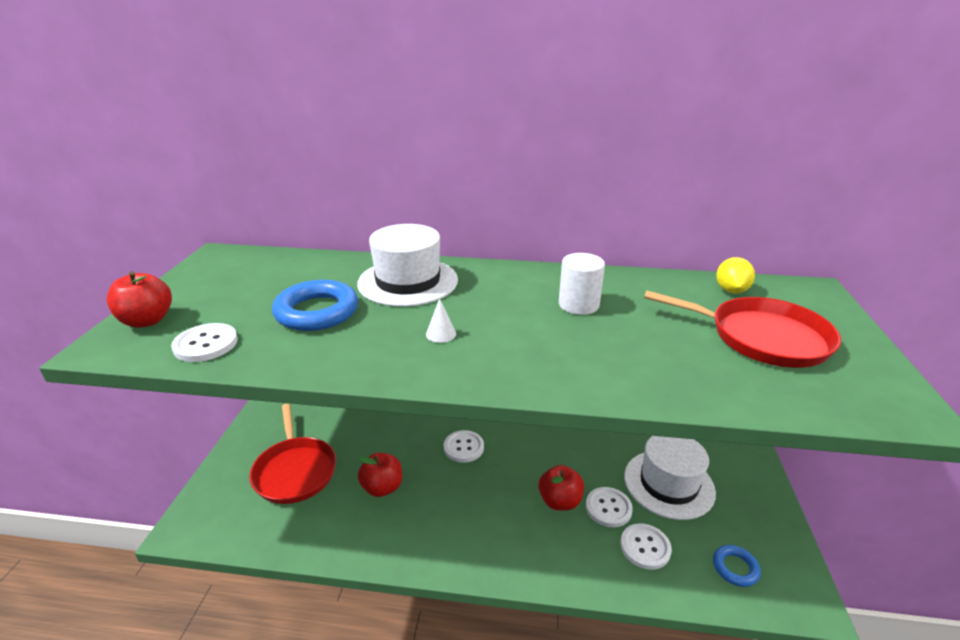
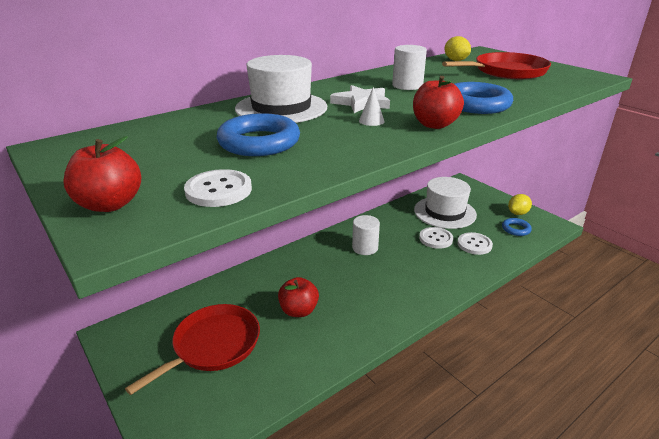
camera: 45 degrees left, 0 degrees up
red pan [249,404,336,504] -> red pan turned 75 degrees counterclockwise [125,304,260,395]
white button [444,430,484,463] -> none
red apple [539,465,584,511] -> red apple moved to [413,76,464,129]
none -> white star [330,85,390,113]
none -> white cylinder [352,215,380,255]
none -> blue ring [455,82,513,114]
none -> yellow lemon [508,194,532,215]

